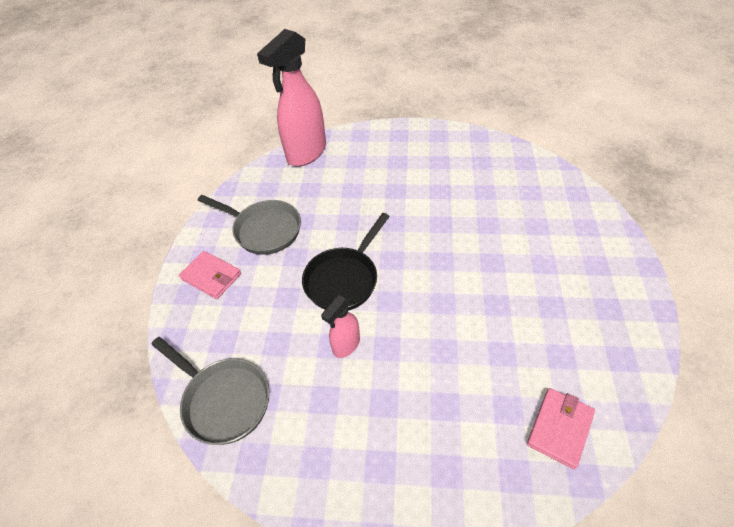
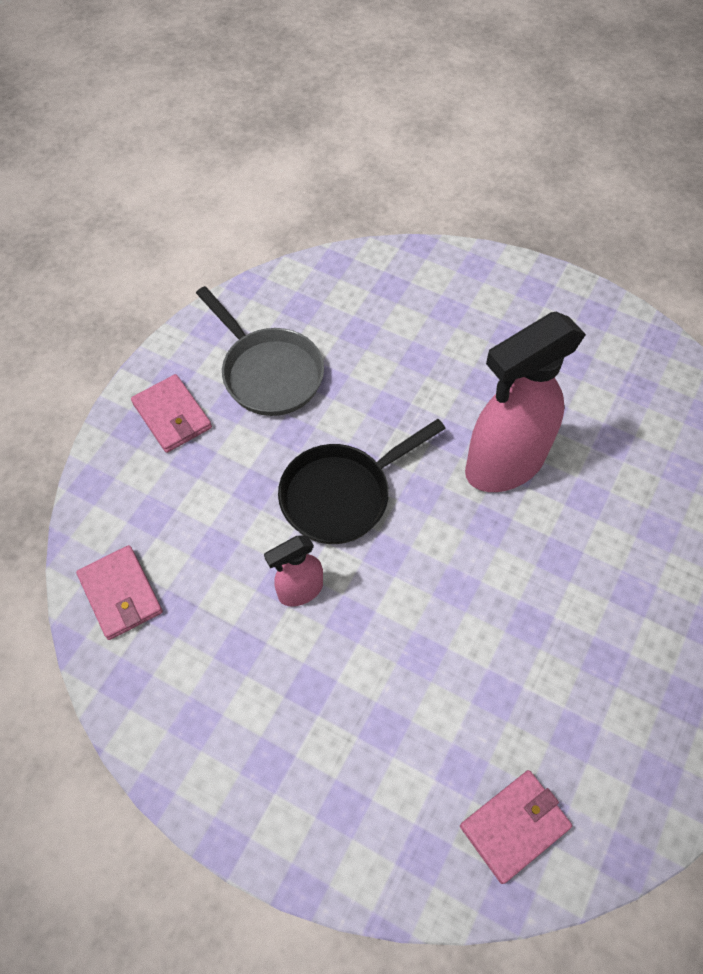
camera: 20 degrees right, 10 degrees up
grey pan [151,337,269,445] -> pink wallet [76,545,163,640]
pink spray bottle [257,29,326,166] -> pink spray bottle moved to [465,312,586,492]

